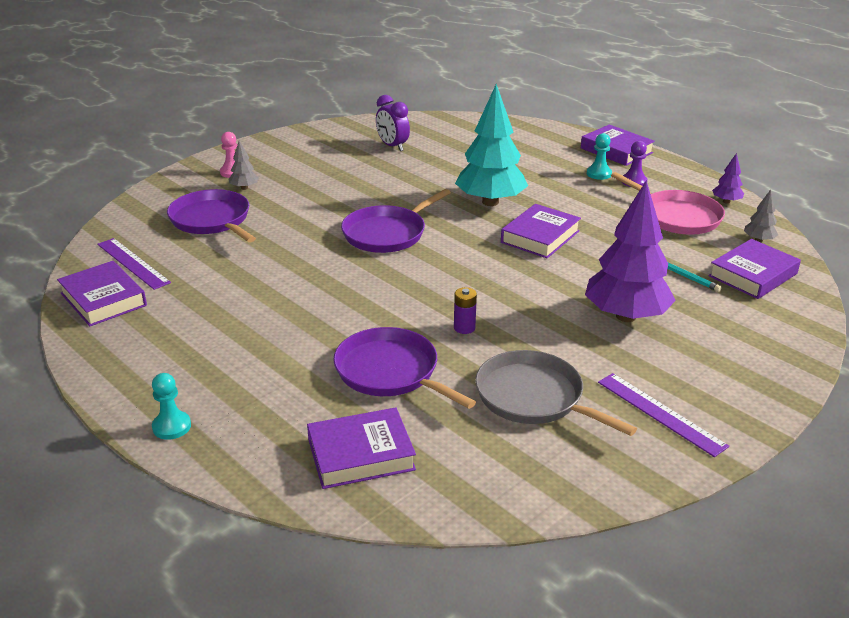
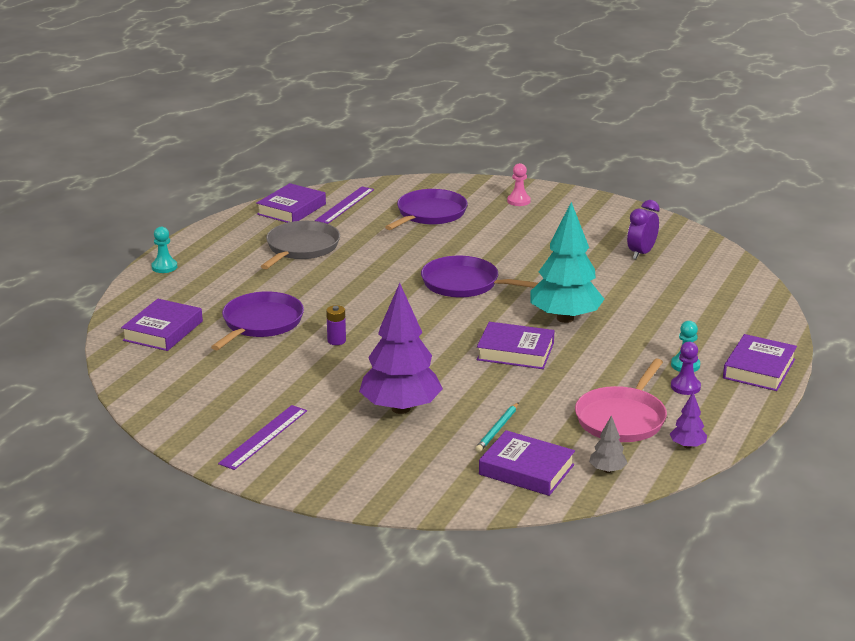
camera: 70 degrees right, 5 degrees down
grey tree [229,141,259,190] -> none
purple book [307,407,416,489] -> purple book turned 60 degrees clockwise [121,299,203,351]
grey pan [475,350,637,436] -> grey pan moved to [261,221,340,269]

